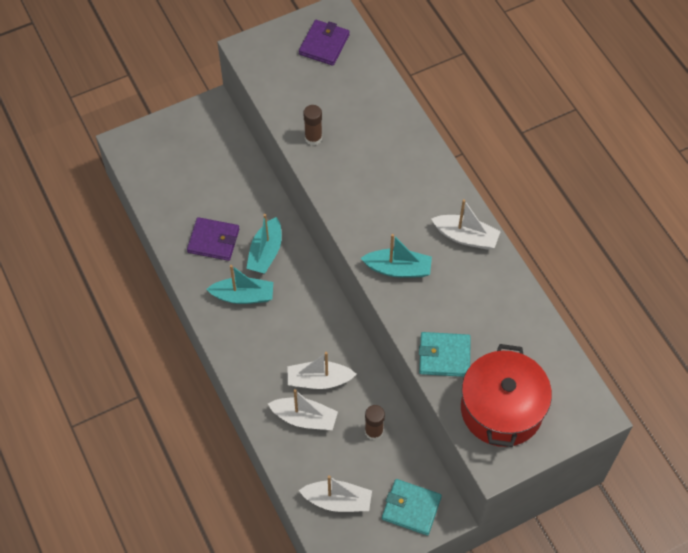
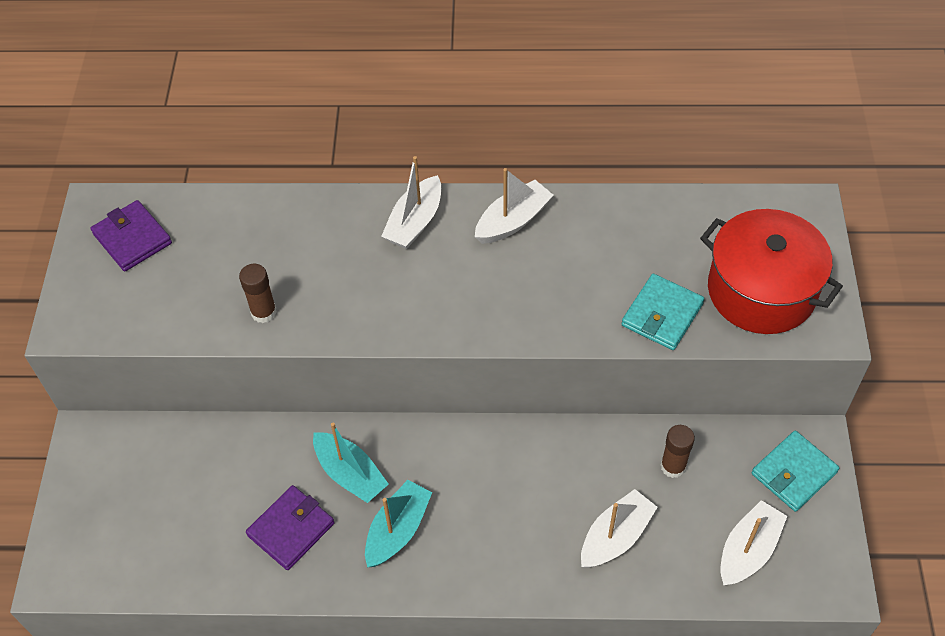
camera: 60 degrees left, 5 degrees down
white boat [287,352,356,389] -> white boat moved to [381,156,441,249]
turquoise boat [361,234,432,278] -> none

